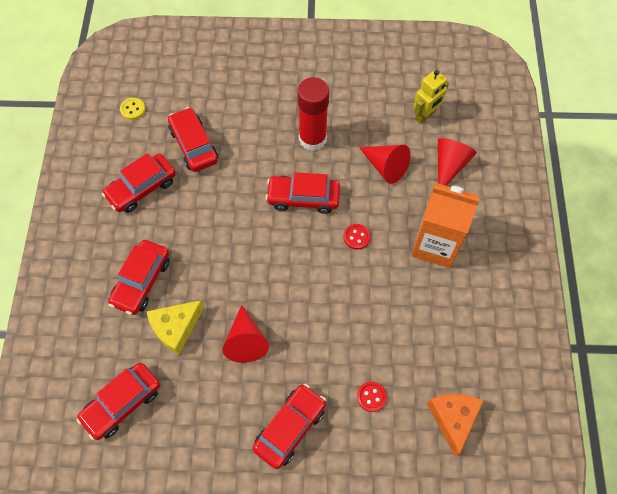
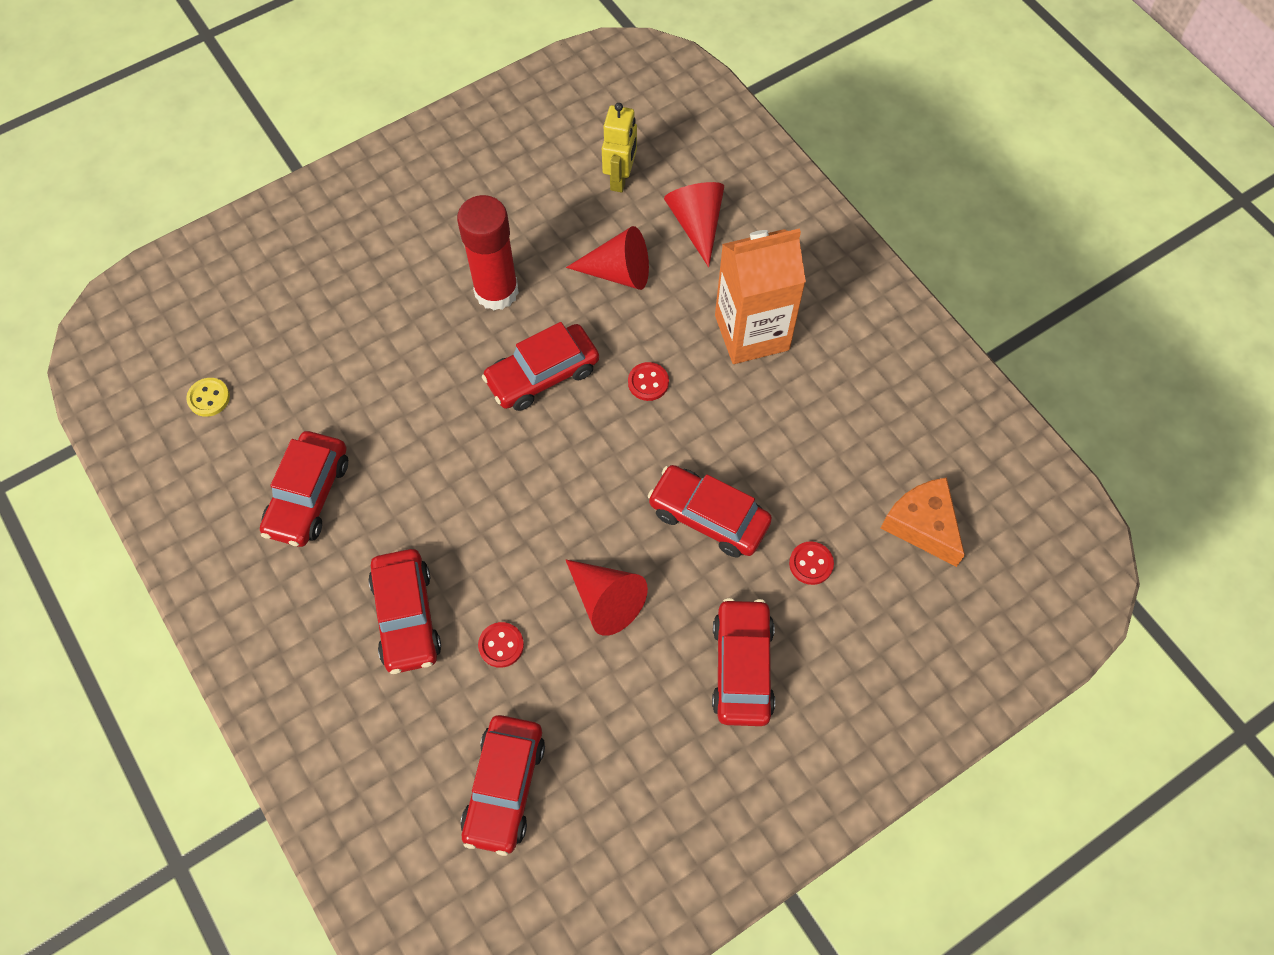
camera: 35 degrees left, 0 degrees up
yellow cheese [146,300,204,355] -> red button [478,622,524,668]
red car [168,107,218,172] -> red car moved to [648,465,772,558]

